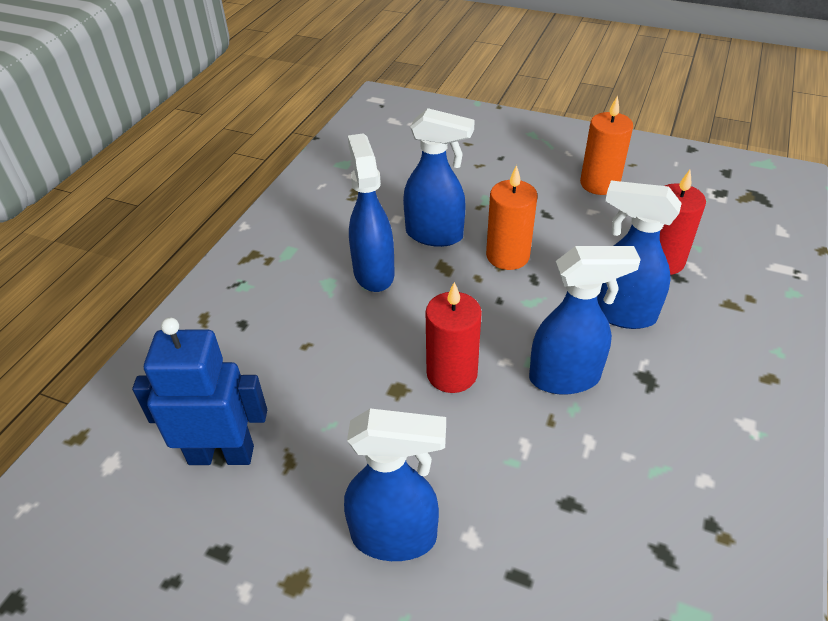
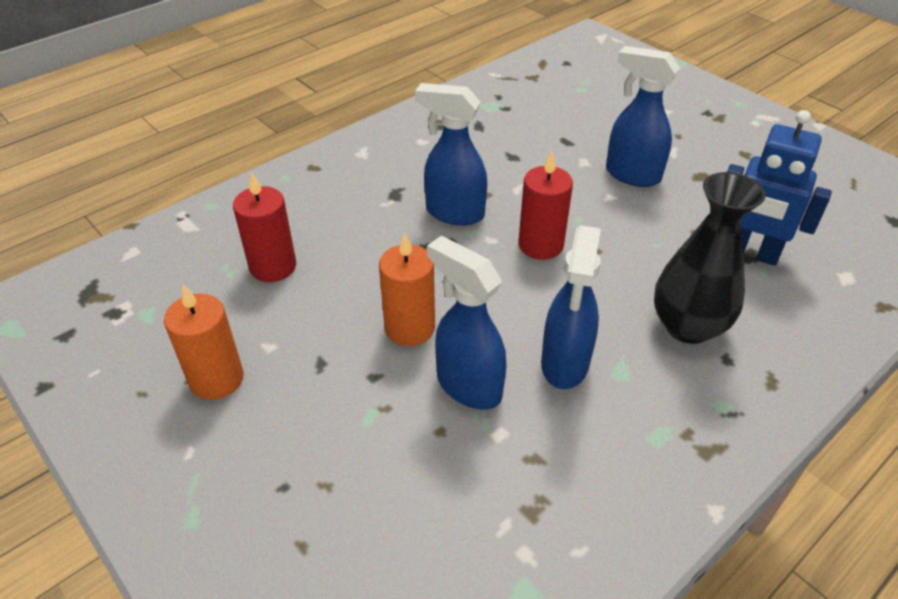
camera: 155 degrees left, 0 degrees up
blue spray bottle [597,181,682,329] -> none
none -> black vase [654,172,766,344]

